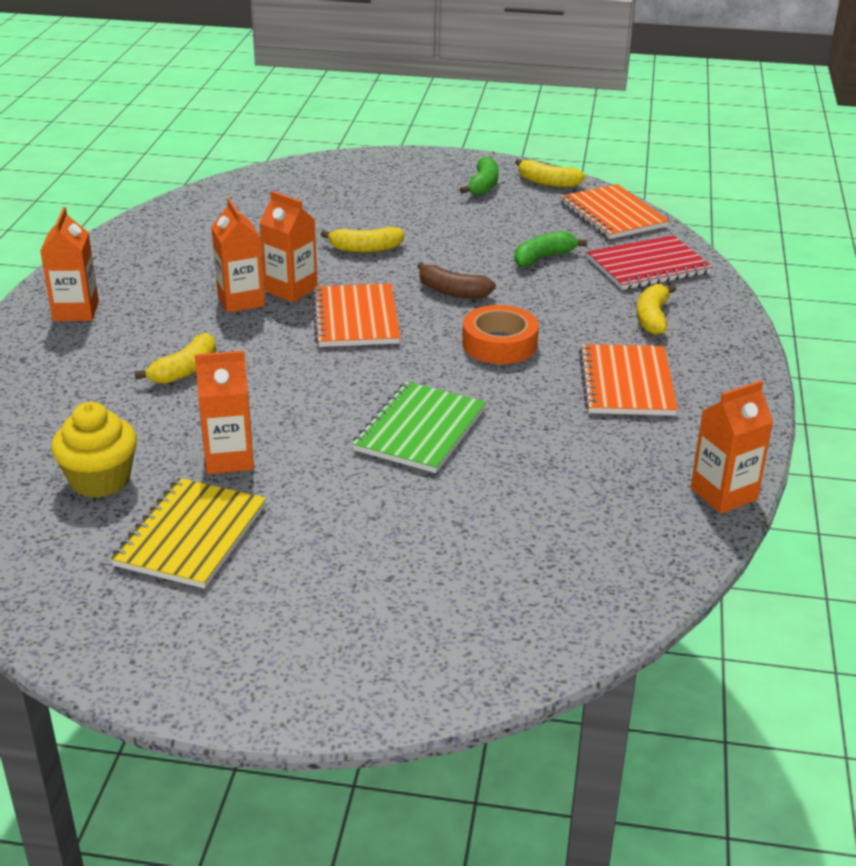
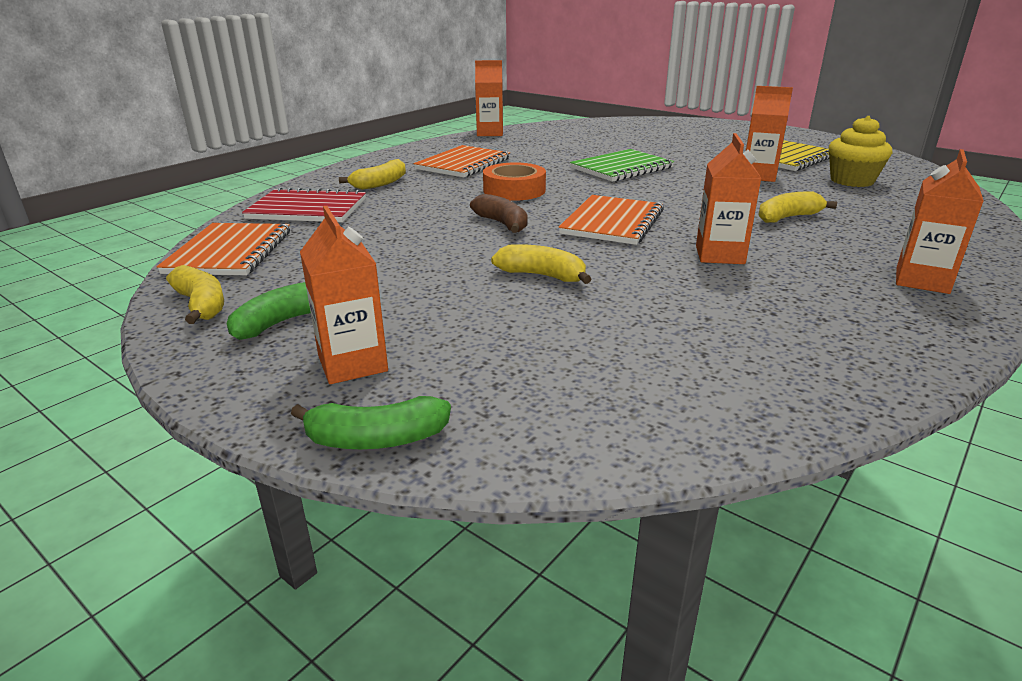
camera: 150 degrees left, 5 degrees down
orange carton [260,191,318,302] -> orange carton moved to [300,206,388,384]
green banana [514,231,587,267] -> green banana moved to [291,396,451,449]

